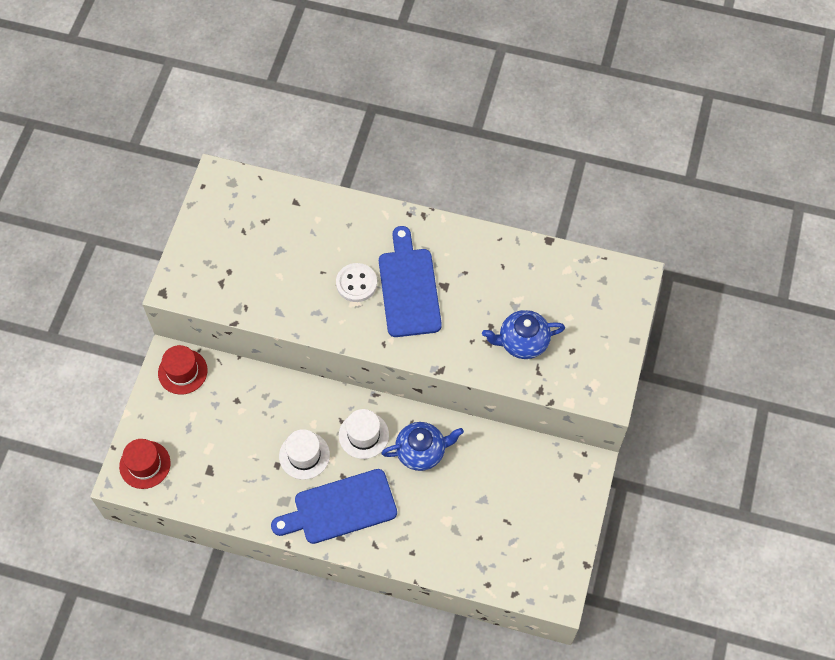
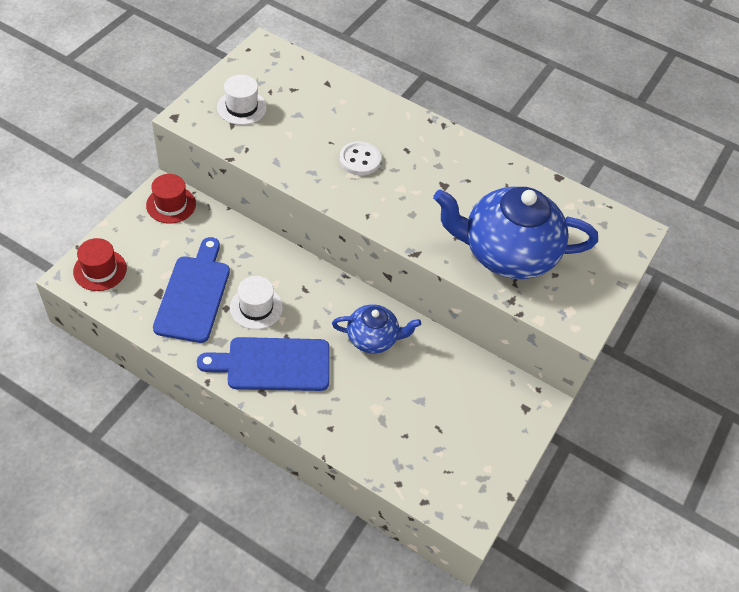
camera: 10 degrees right, 10 degrees down
white hat [339,409,389,459] -> white hat moved to [217,75,267,125]
blue cutting board [379,226,442,337] -> blue cutting board moved to [153,237,230,343]
blue teapot [482,310,565,359] -> blue teapot [433,187,598,279], size x1.87

